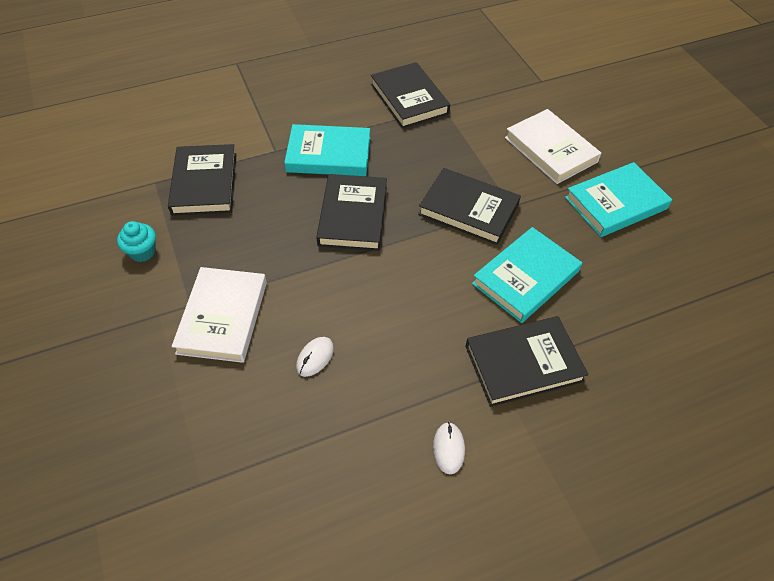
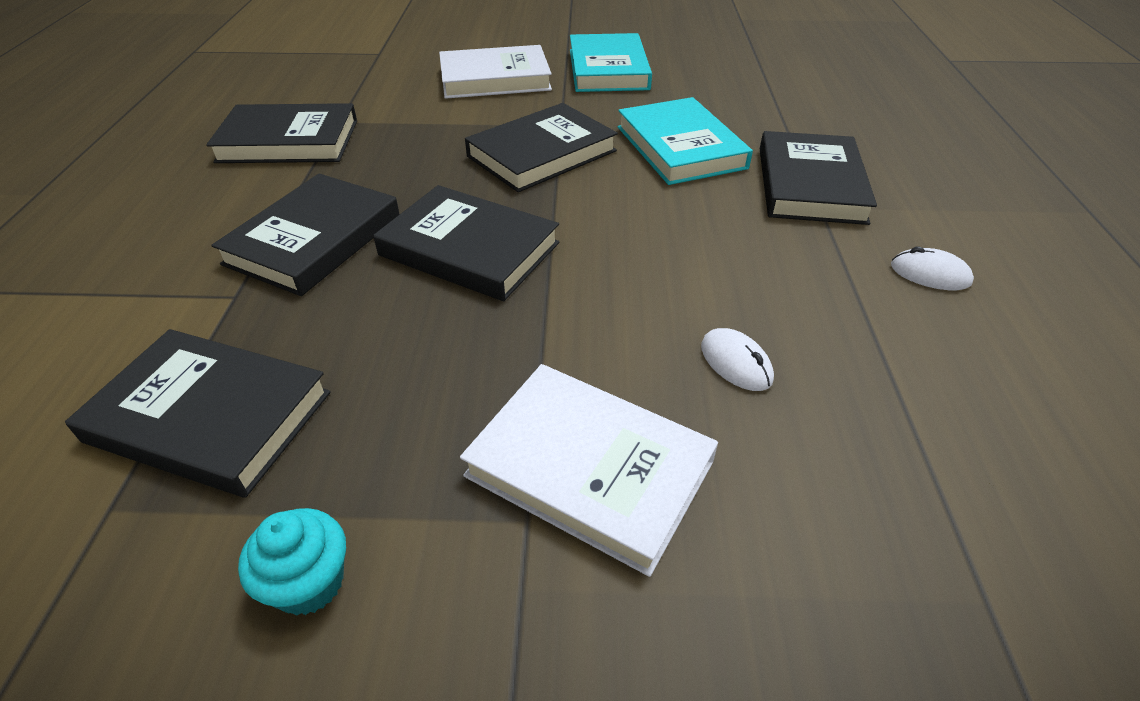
camera: 65 degrees left, 10 degrees down
turquoise book [284,124,370,176] -> black book [211,173,400,296]

